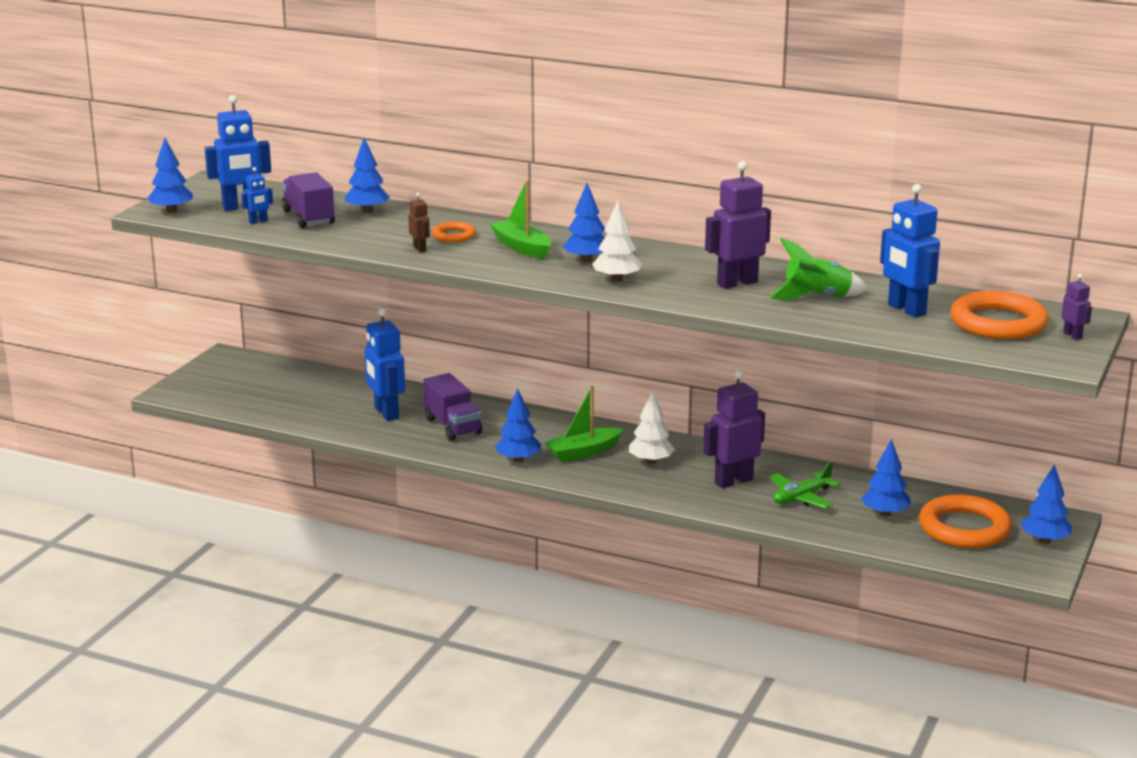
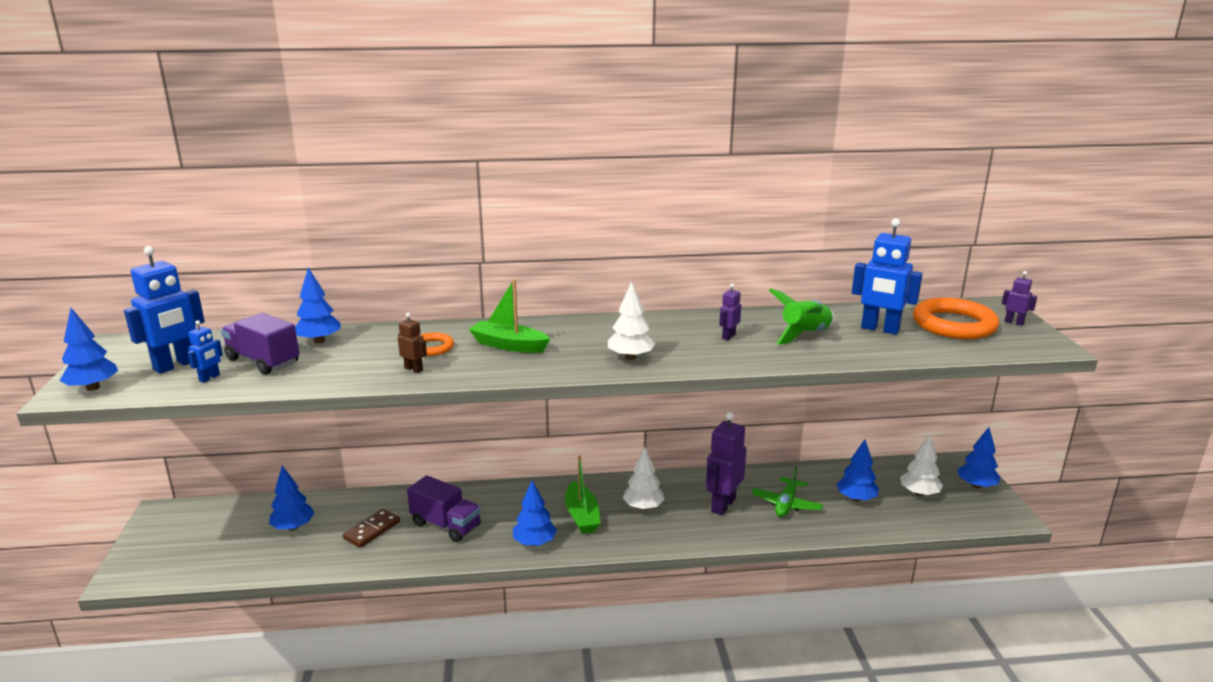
camera: 30 degrees left, 0 degrees up
blue robot [365,308,405,421] -> brown domino [343,509,400,548]
green boat [545,386,624,462] -> green boat turned 45 degrees counterclockwise [565,455,601,533]
blue tree [563,183,605,263] -> blue tree moved to [269,466,314,530]
purple robot [705,161,771,289] -> purple robot [719,283,741,340], size x0.49
orange ring [919,494,1012,548] -> white tree [900,435,943,496]

